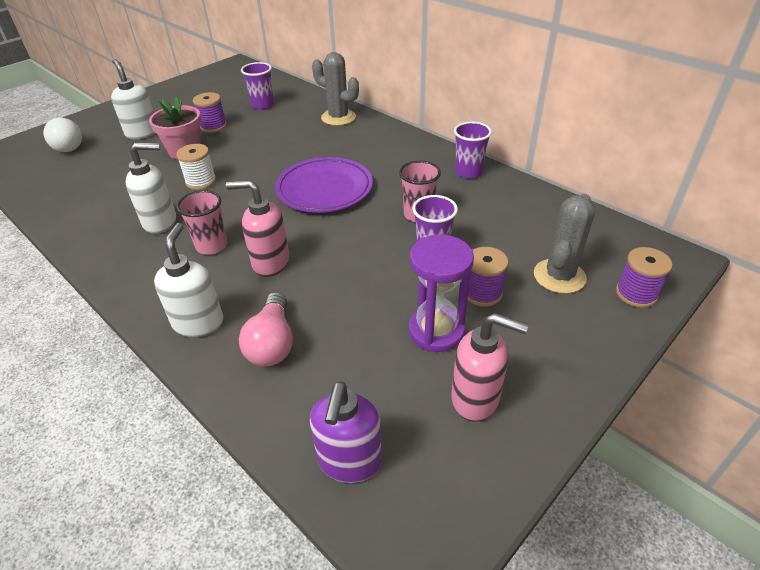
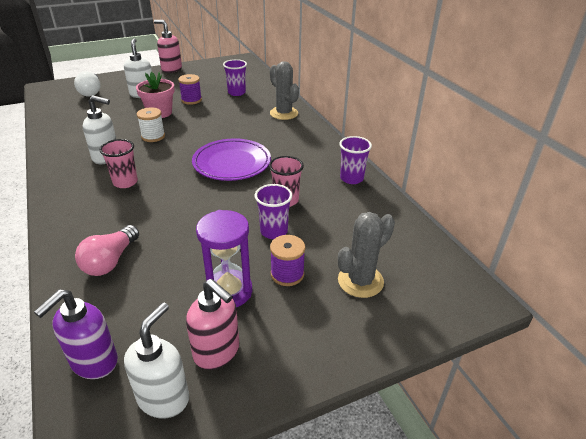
camera: 20 degrees right, 5 degrees down
white soap dispenser [154,223,224,337] -> white soap dispenser moved to [124,302,189,419]
pink soap dispenser [226,180,290,277] -> pink soap dispenser moved to [154,20,182,73]
purple spool [616,247,673,308] -> none

